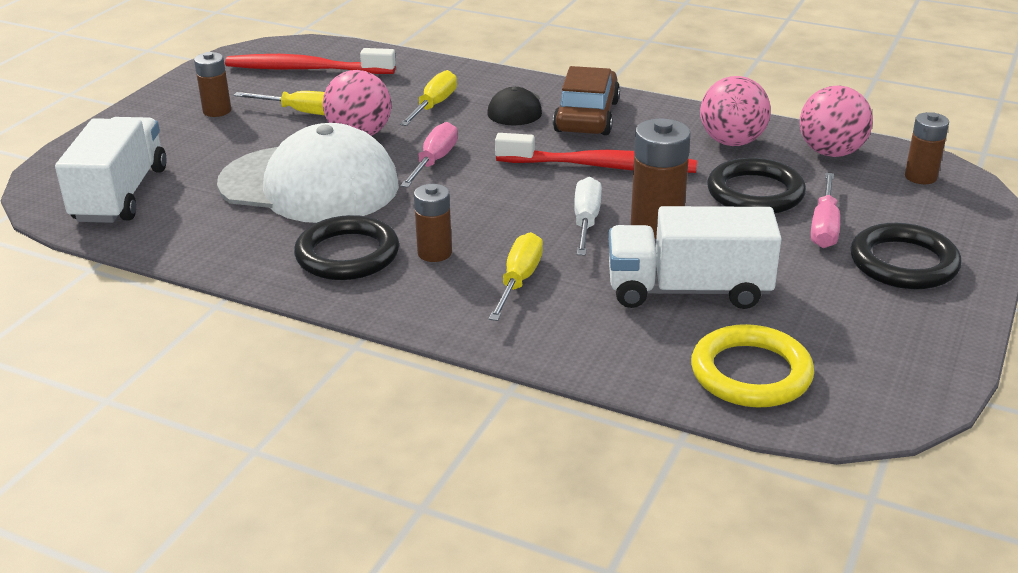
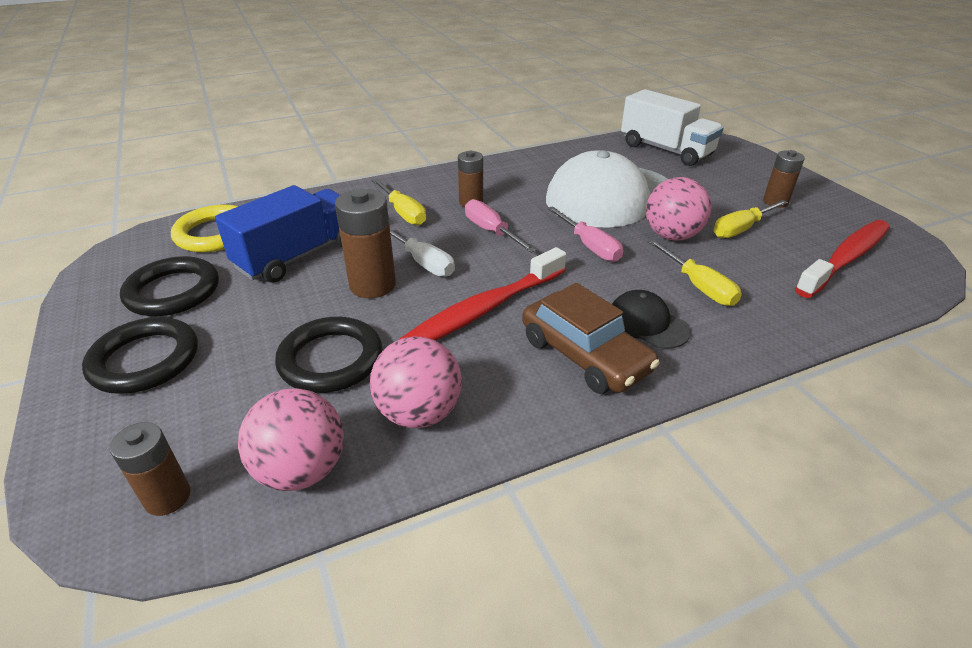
camera: 130 degrees right, 5 degrees up
black ring [294,215,399,280] -> black ring moved to [120,256,219,316]
white truck [609,206,782,309] -> blue truck [215,185,342,283]
pink screwdriver [811,173,840,248] -> pink screwdriver moved to [465,199,537,253]

